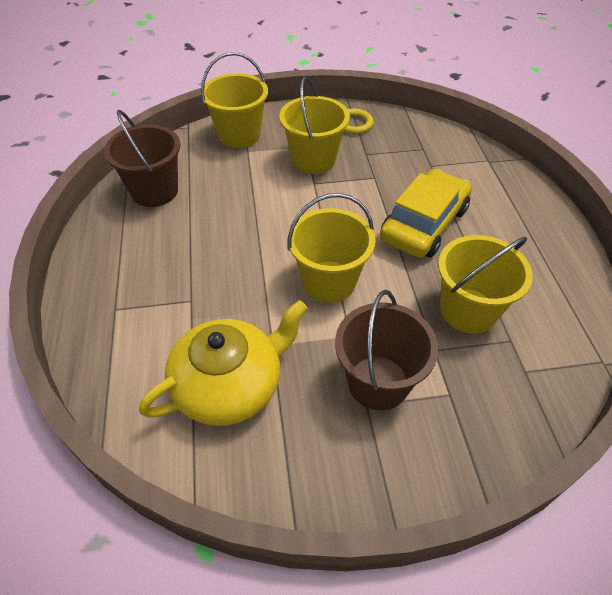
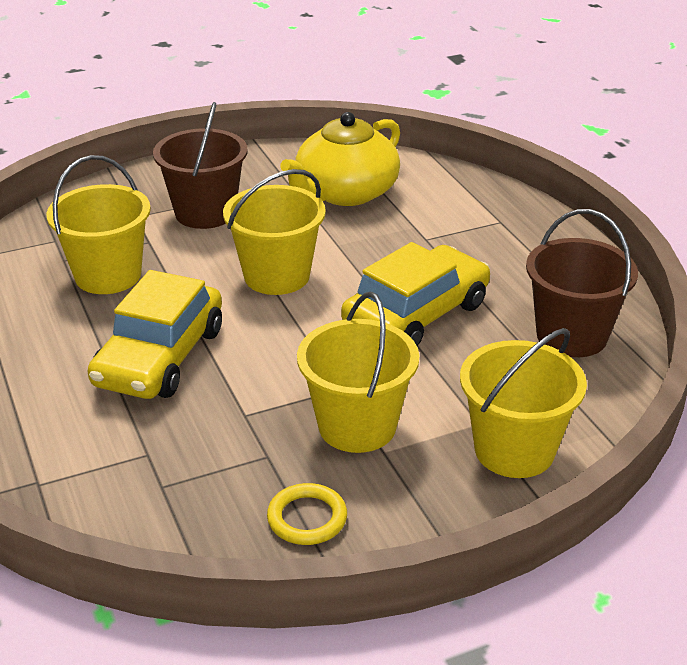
camera: 165 degrees right, 15 degrees down
none -> yellow car [341,242,490,346]

